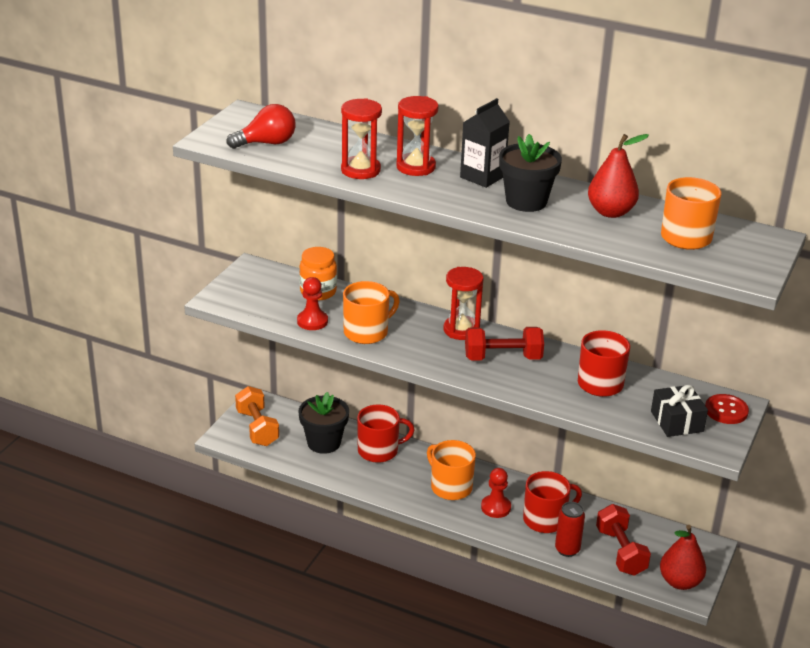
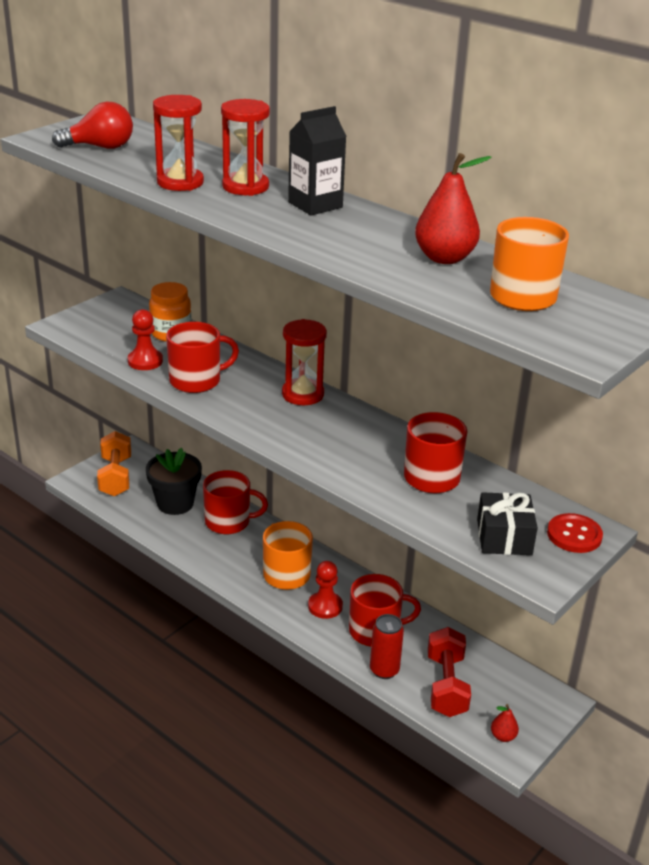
camera: 15 degrees right, 0 degrees up
orange mug [343,281,400,344] -> red mug [166,322,239,393]
red dumbbell [465,327,544,361] -> none
black flower pot [499,134,562,212] -> none
red pear [660,525,706,590] -> red pear [491,704,519,742], size x0.49

